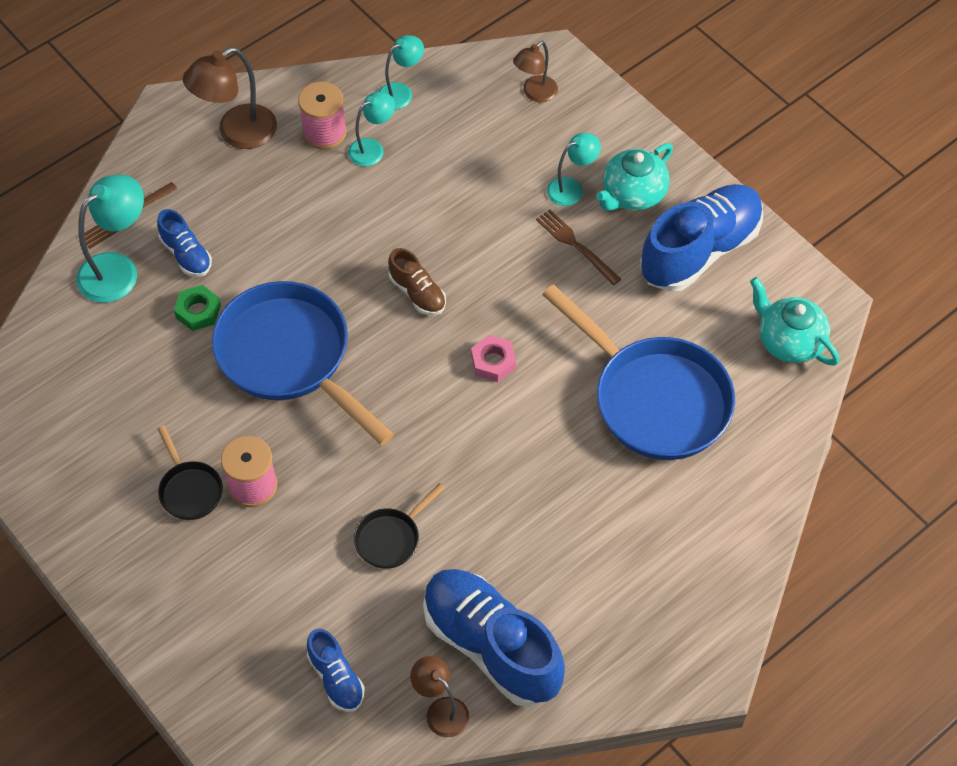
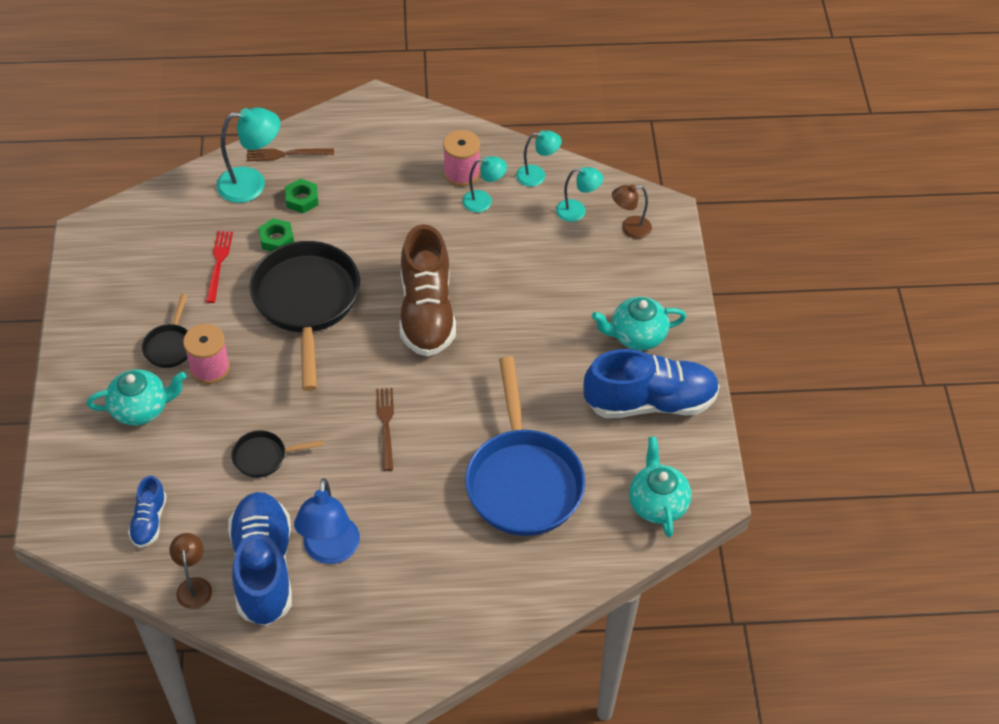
camera: 35 degrees right, 5 degrees down
blue shoe [157,209,212,277] -> green nut [285,178,318,213]
brown lamp [183,47,277,149] -> none
blue pan [212,281,394,445] -> black pan [249,241,360,391]
brown shoe [388,248,446,315] -> brown shoe [400,224,456,356], size x2.05
pink nut [471,335,516,382] -> none
brown fork [536,209,621,285] -> brown fork moved to [376,388,394,471]
turquoise lamp [547,133,601,206] -> turquoise lamp moved to [556,167,603,222]
none -> turquoise teapot [87,369,186,426]
none -> red fork [205,231,233,303]
none -> blue lamp [294,478,360,564]

